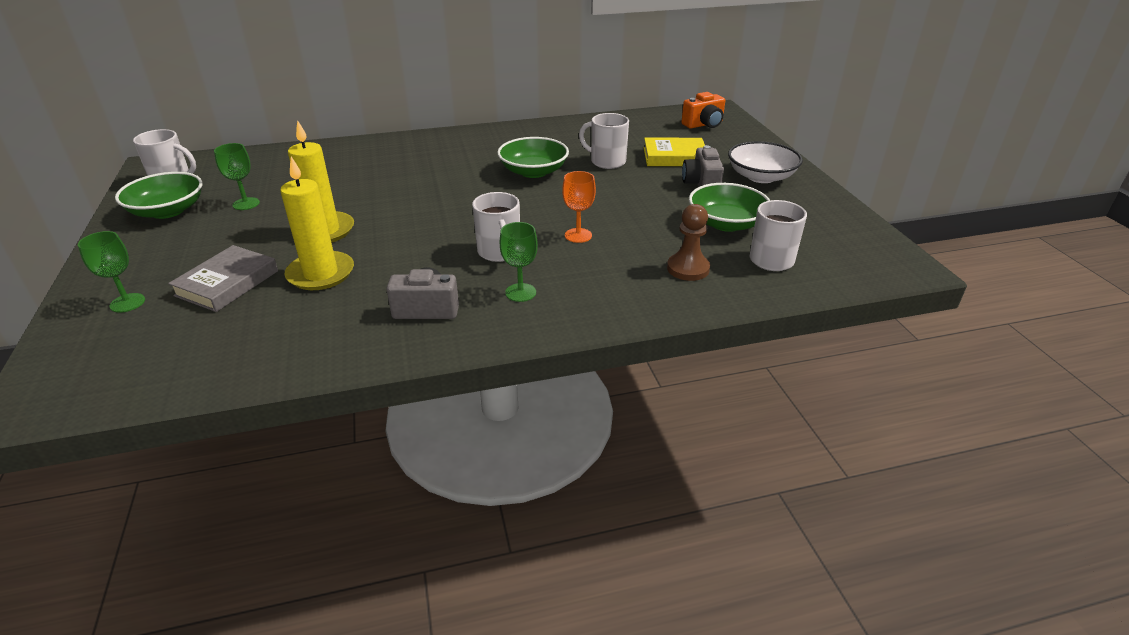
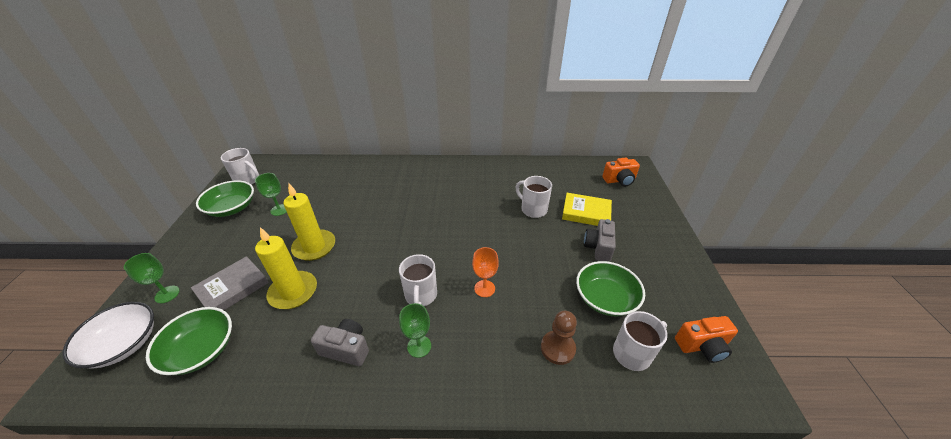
camera: 15 degrees right, 5 degrees up
green bowl [497,137,569,178] -> green bowl moved to [146,307,232,375]
white bowl [728,141,803,183] -> white bowl moved to [62,302,154,368]
none -> orange camera [675,316,738,363]

